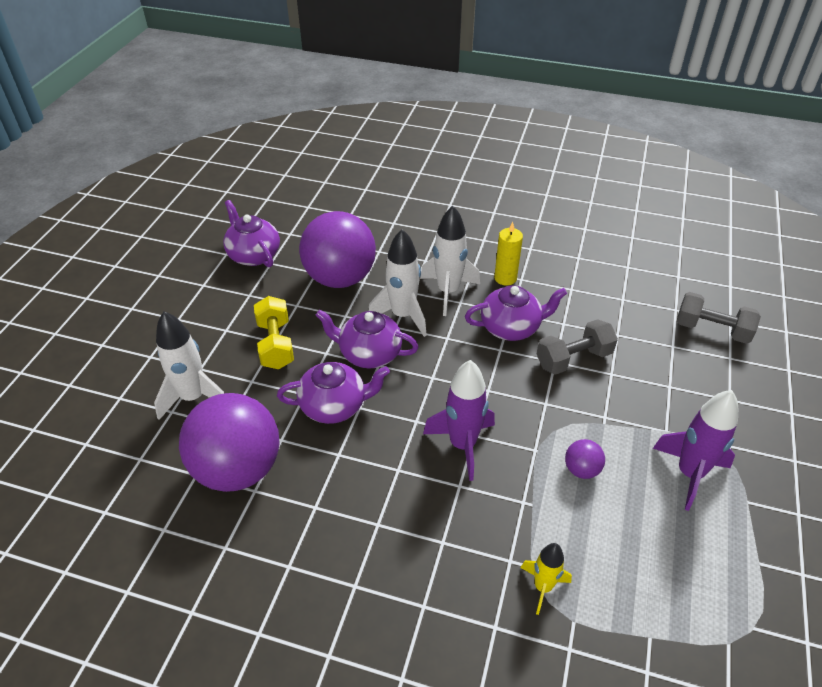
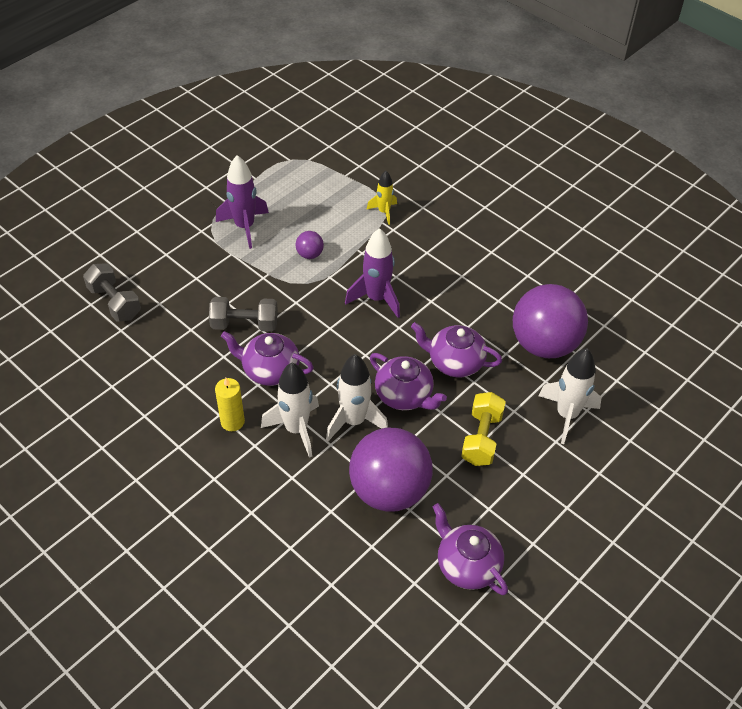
camera: 155 degrees left, 5 degrees up
purple teapot [223,200,280,267] -> purple teapot turned 150 degrees clockwise [433,503,508,595]

